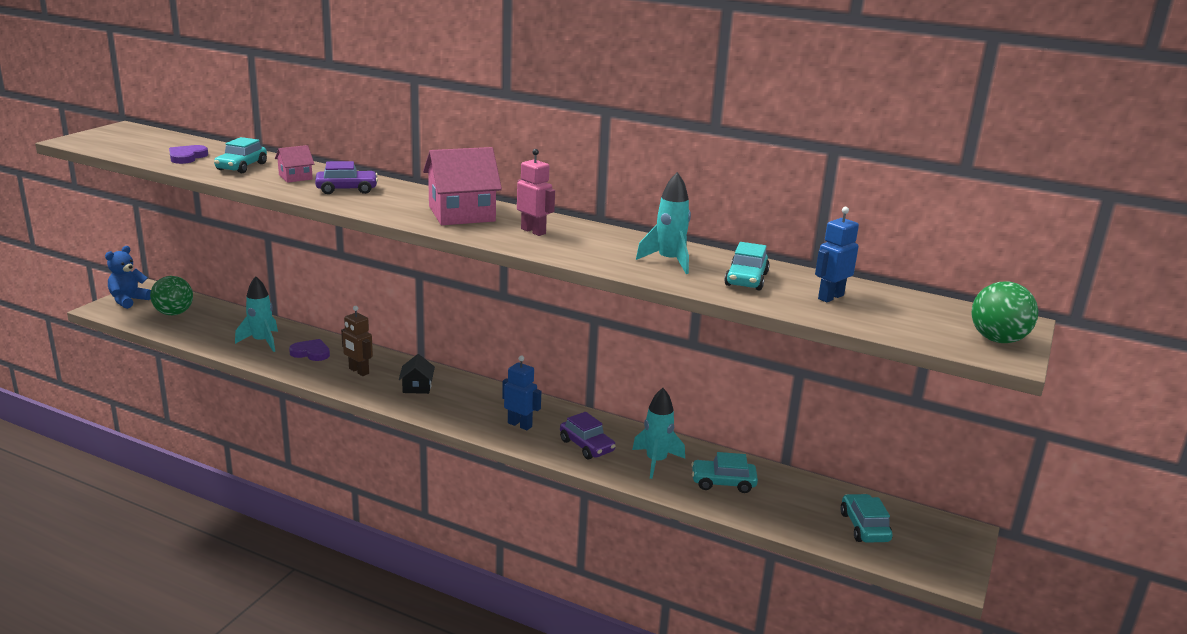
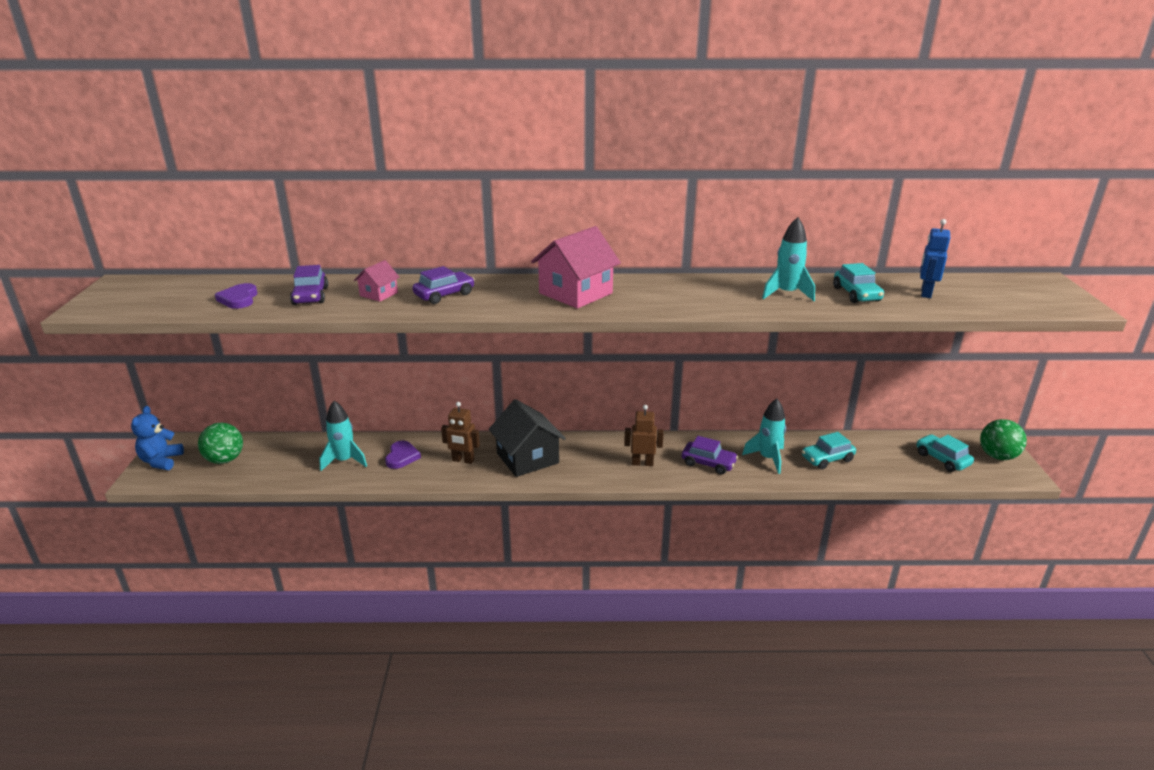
camera: 25 degrees left, 5 degrees up
turquoise car [214,137,267,173] -> purple car [290,265,328,305]
purple heart [289,339,330,361] -> purple heart turned 105 degrees clockwise [385,441,421,469]
black house [399,354,435,394] -> black house [489,399,566,477], size x1.98
blue robot [502,356,541,430] -> brown robot [624,405,664,466]
pink robot [517,149,555,236] -> none
green ball [971,281,1038,343] -> green ball moved to [980,419,1027,460]

